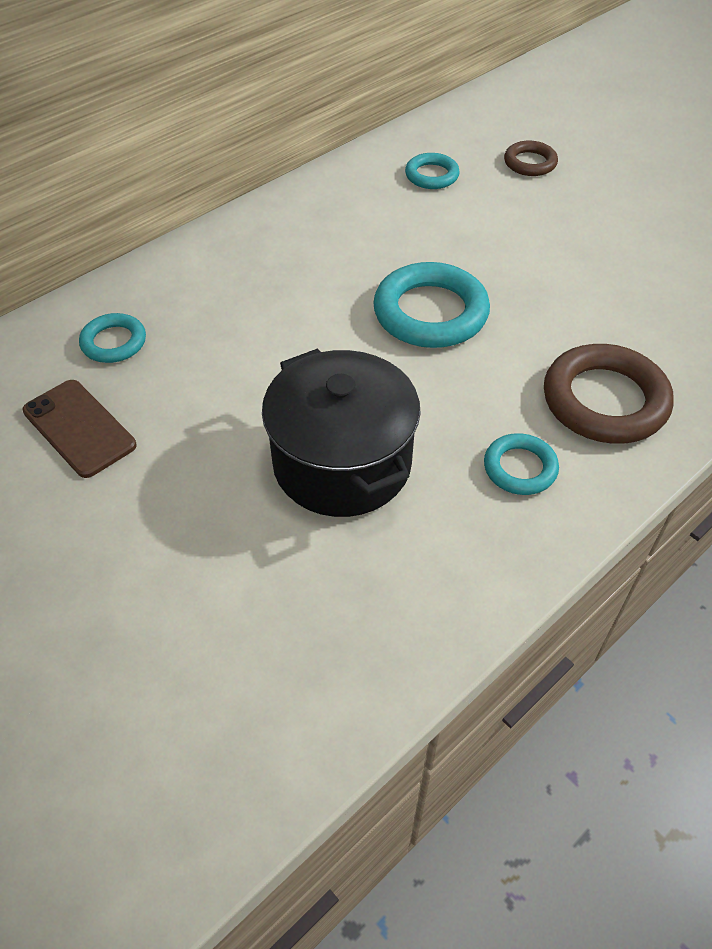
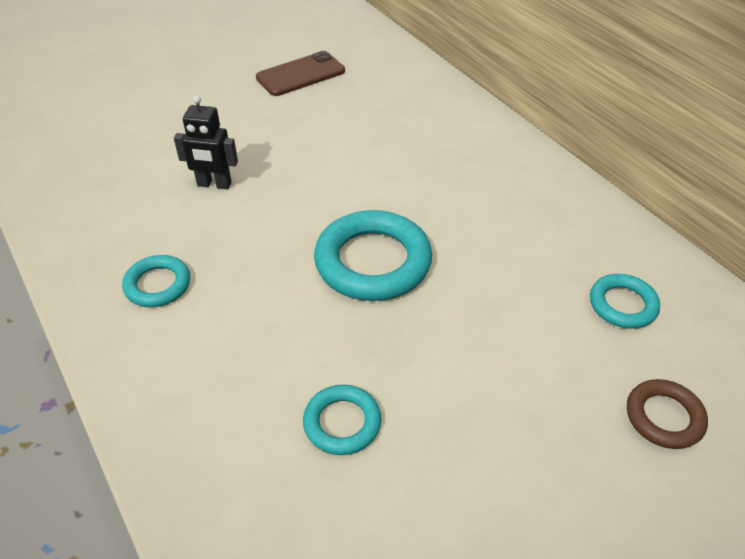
camera: 100 degrees right, 5 degrees down
turquoise ring [79,313,146,363] -> turquoise ring moved to [303,385,382,455]
black pot [262,348,421,517] -> black robot [174,95,238,189]
brown ring [544,344,674,444] -> none

